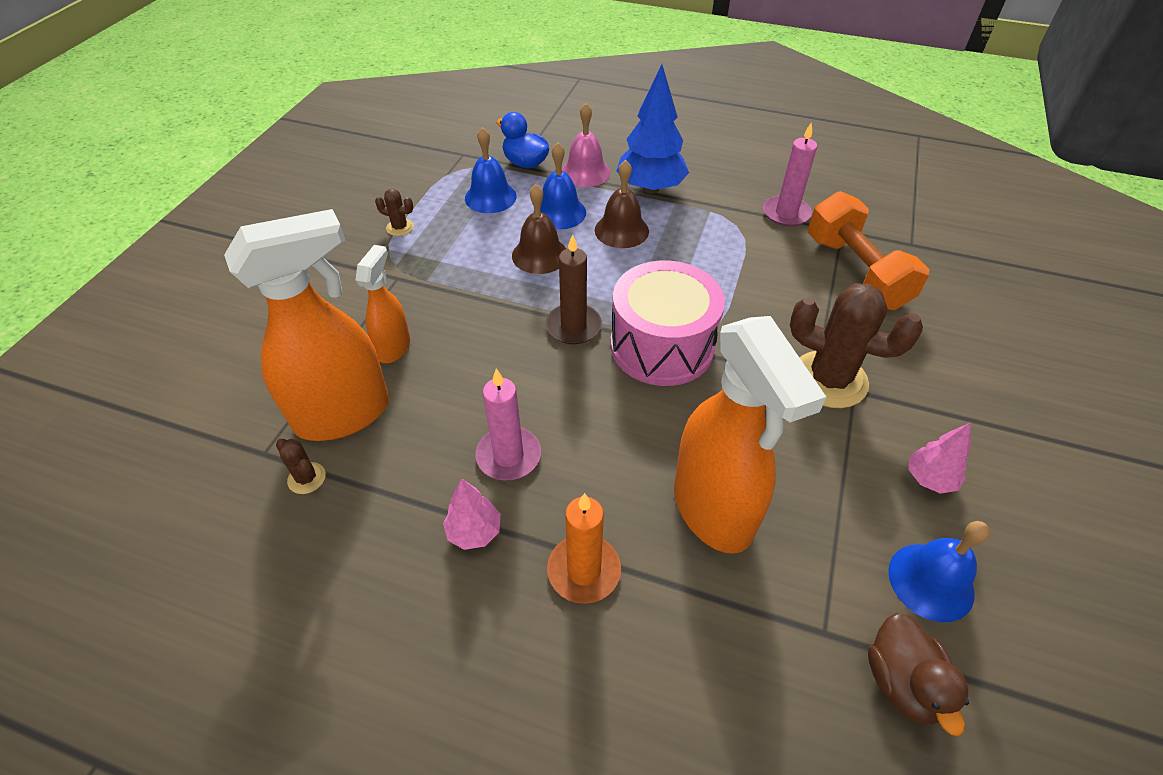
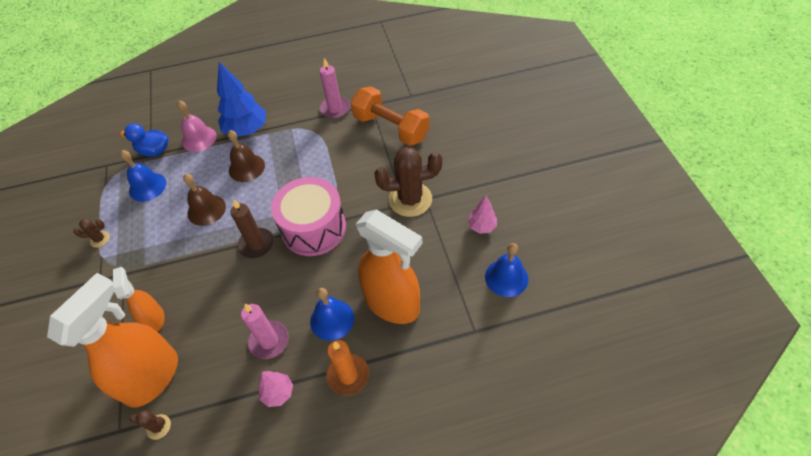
camera: 30 degrees left, 5 degrees up
blue bell [541,142,586,230] -> blue bell moved to [310,288,354,341]
brown duck [868,613,969,736] -> none

